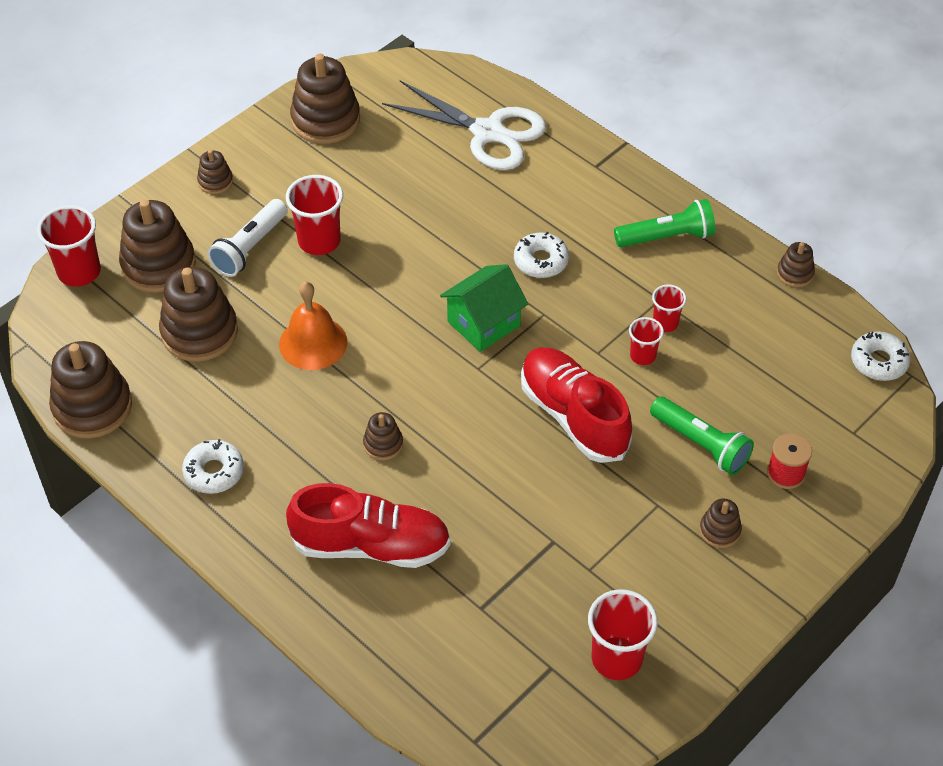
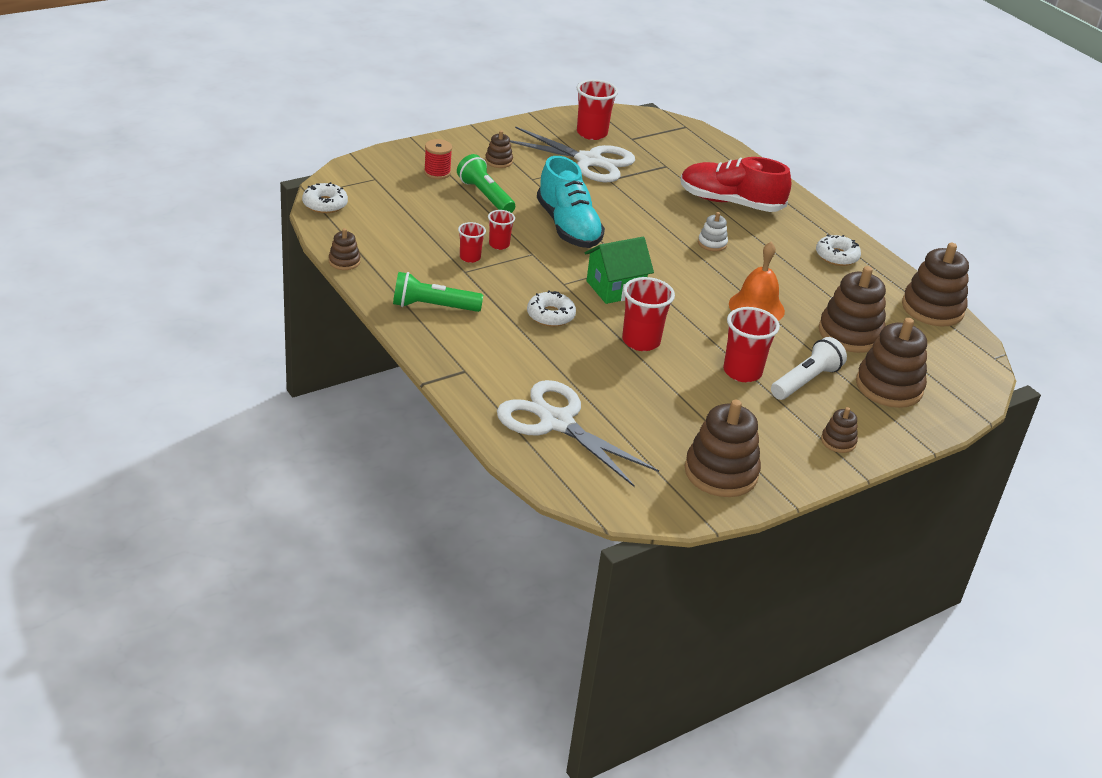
camera: 170 degrees left, 15 degrees down
red cup [37,205,101,287] -> red cup moved to [622,277,675,351]
brown stacking toy [363,412,403,460] -> white stacking toy [698,212,728,252]
red shoe [521,347,632,463] -> turquoise shoe [537,156,605,248]
none -> white scissors [510,126,635,182]

